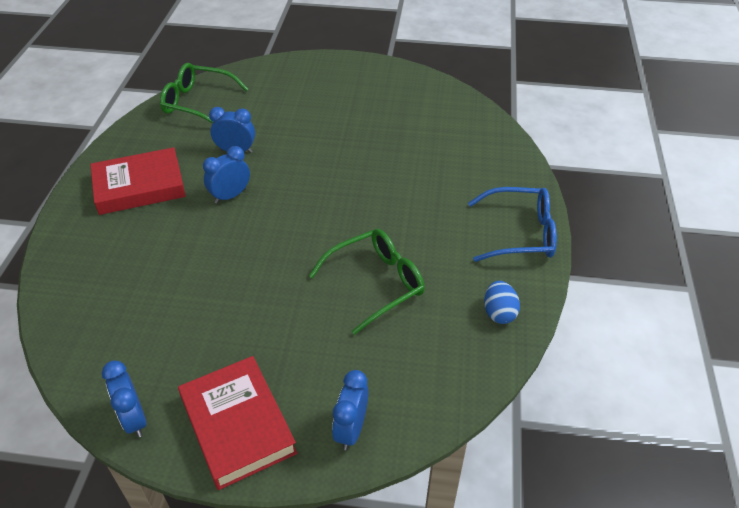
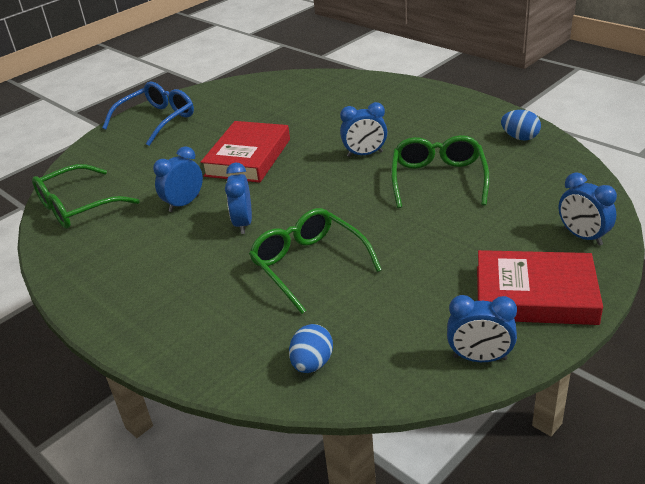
camera: 50 degrees left, 10 degrees down
red book [90,147,186,215] -> red book moved to [201,121,290,183]
blue glasses [468,187,557,262] -> blue glasses moved to [102,82,194,146]
none -> green glasses [249,208,382,314]
none -> blue egg [289,324,333,373]
none -> blue clock [340,102,387,157]

